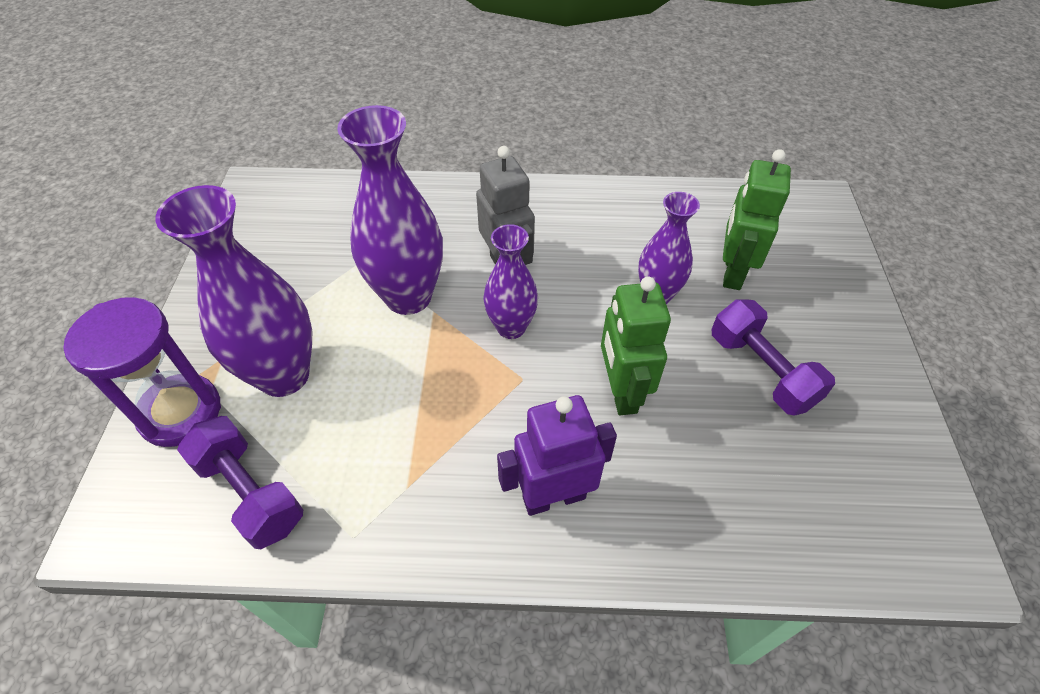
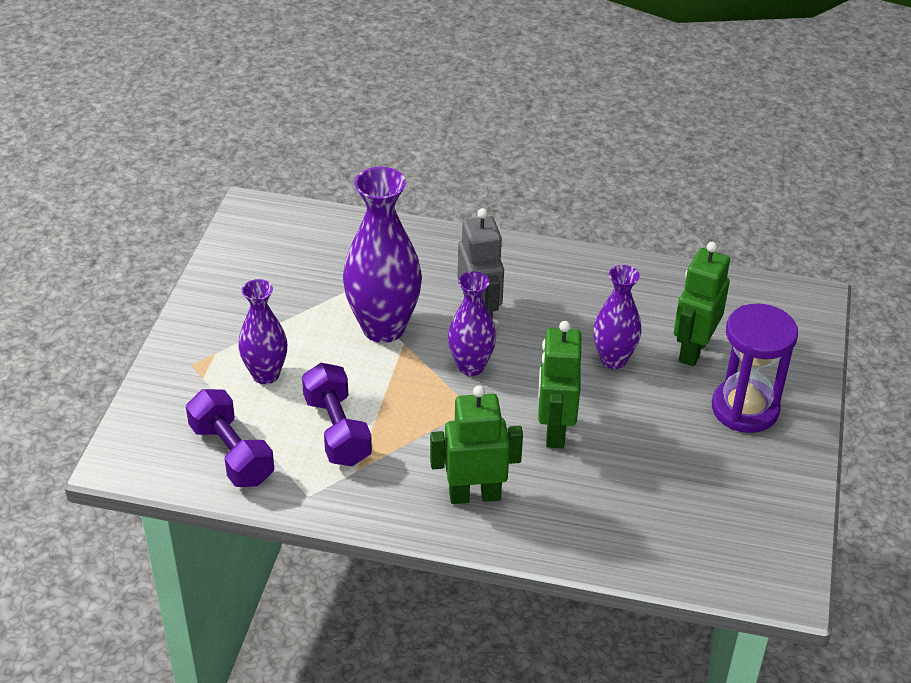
camera: 10 degrees right, 10 degrees down
purple hourglass [63,297,221,447] -> purple hourglass moved to [712,304,798,433]
purple vase [155,185,312,397] -> purple vase [238,279,287,384], size x0.60
purple robot [497,395,617,516] -> green robot [430,386,523,504]
purple dumbbell [712,299,835,416] -> purple dumbbell moved to [302,363,372,466]

